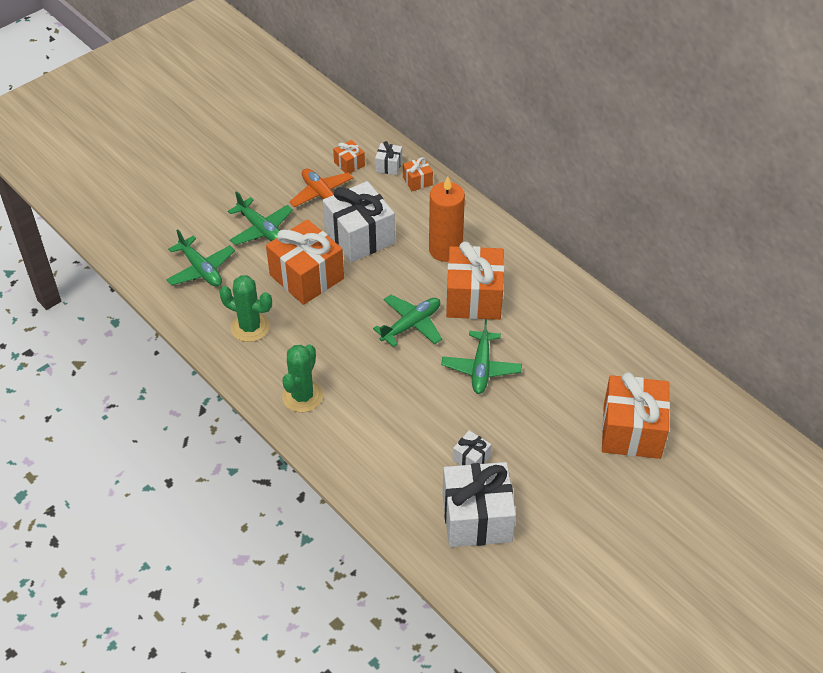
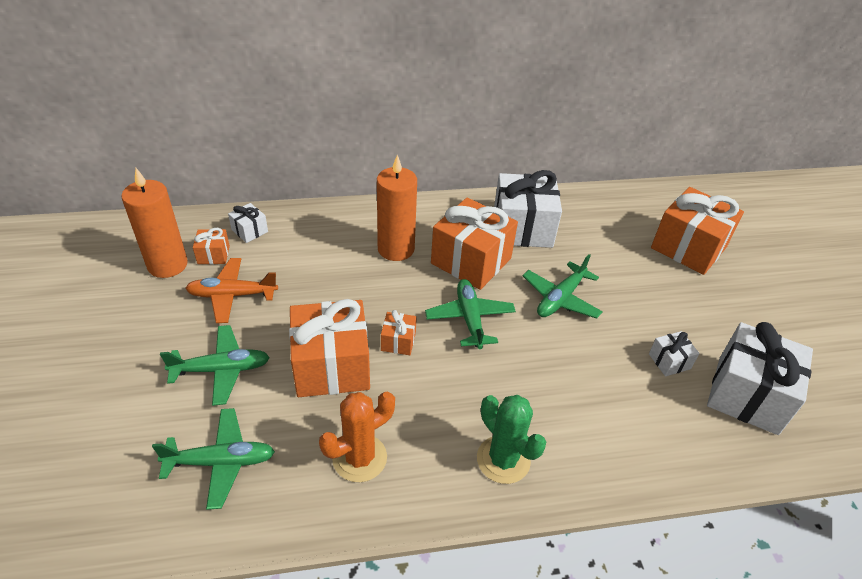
camera: 60 degrees left, 5 degrees down
green cactus [219,275,272,342] -> orange cactus [319,392,395,482]
white gift [323,181,395,263] -> white gift moved to [494,170,562,248]
orange gift [403,157,433,191] -> orange gift moved to [381,310,417,355]
green plane [441,319,522,394] -> green plane turned 90 degrees clockwise [523,254,603,319]
none -> orange candle [121,168,188,278]

